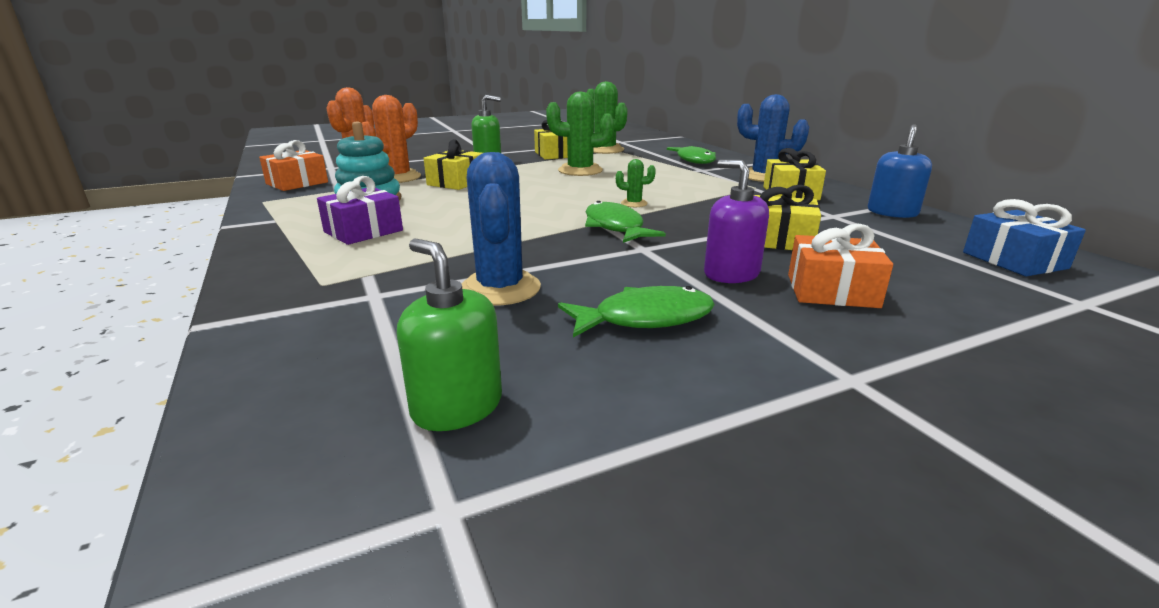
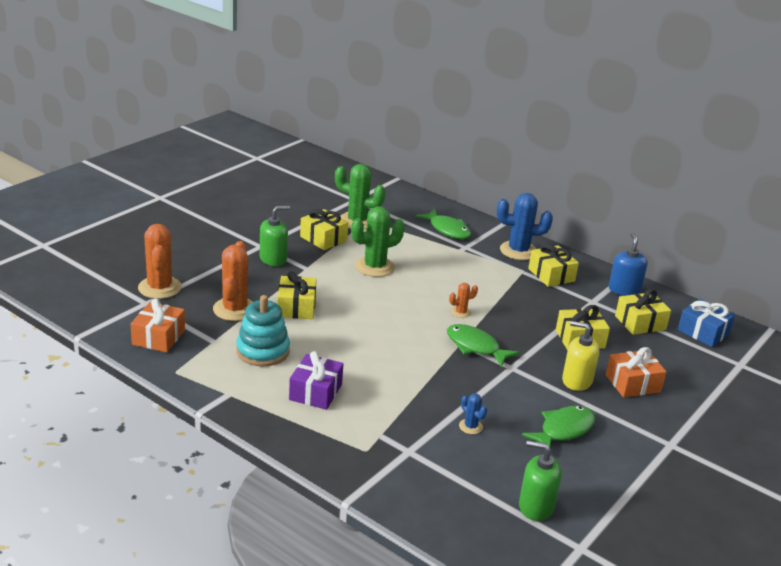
camera: 30 degrees left, 5 degrees up
blue cactus [461,152,541,305] -> blue cactus [459,393,487,434], size x0.48
green cactus [616,159,656,207] -> orange cactus [449,283,478,318]
purple soap dispenser [704,160,769,283] -> yellow soap dispenser [562,321,600,391]
none -> yellow gift [615,289,671,335]

